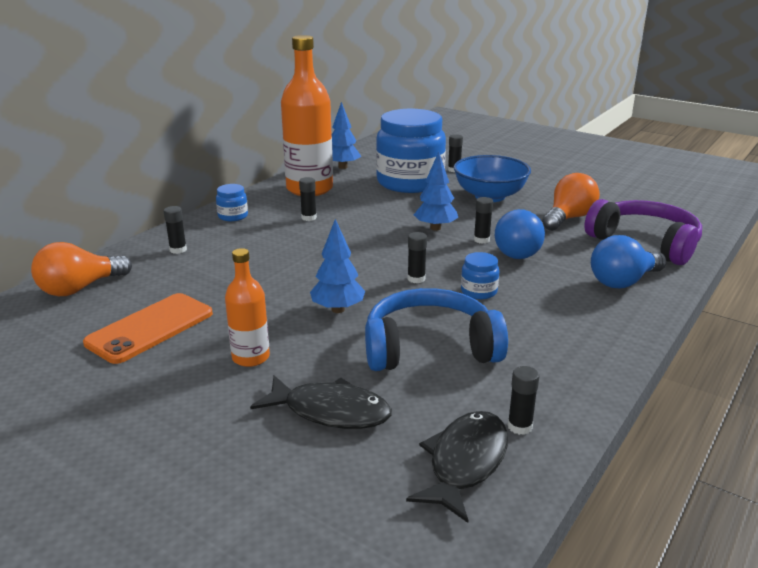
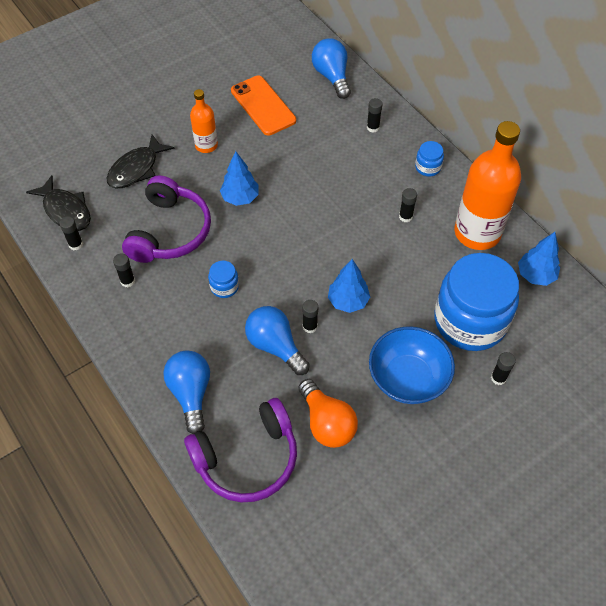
camera: 110 degrees right, 30 degrees up
orange light bulb [31,242,132,296] -> blue light bulb [312,38,351,99]
blue headphones [365,288,508,371] -> purple headphones [122,176,211,263]
black glue stick [408,232,427,283] -> black glue stick moved to [113,253,135,287]

